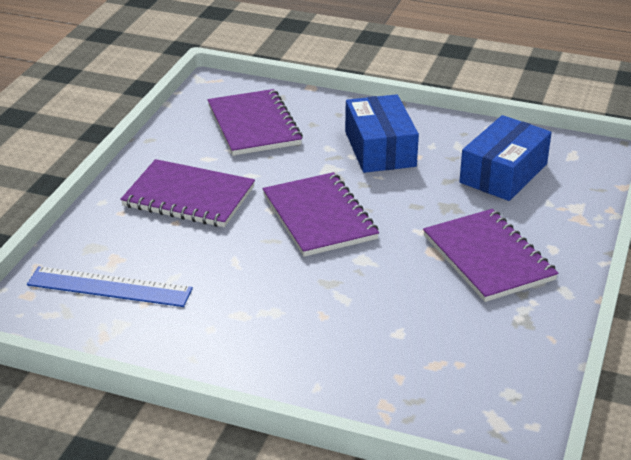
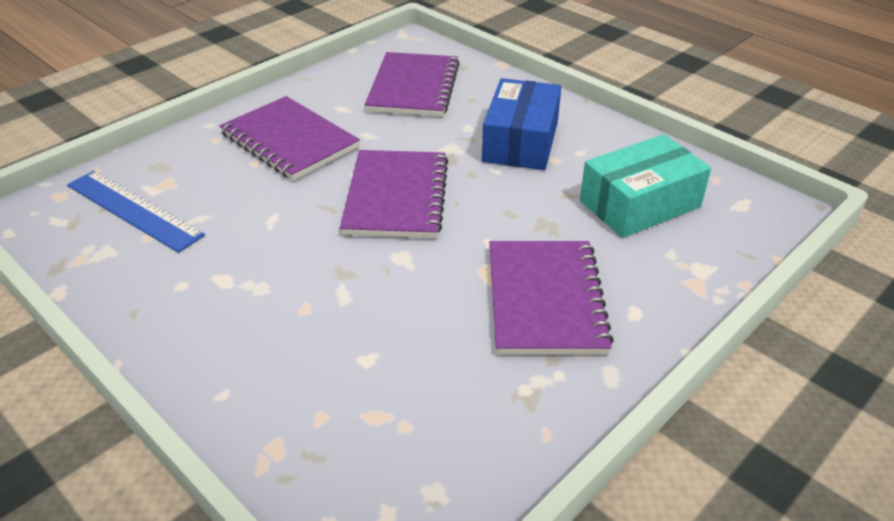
camera: 25 degrees right, 5 degrees up
blue box [459,115,552,201] -> turquoise box [580,134,711,238]

